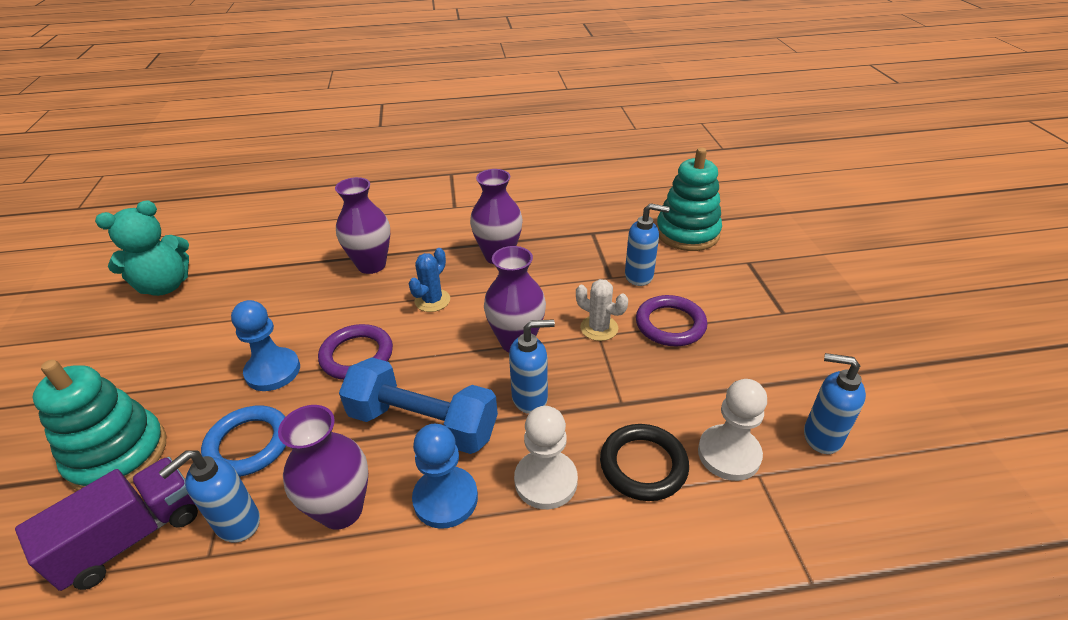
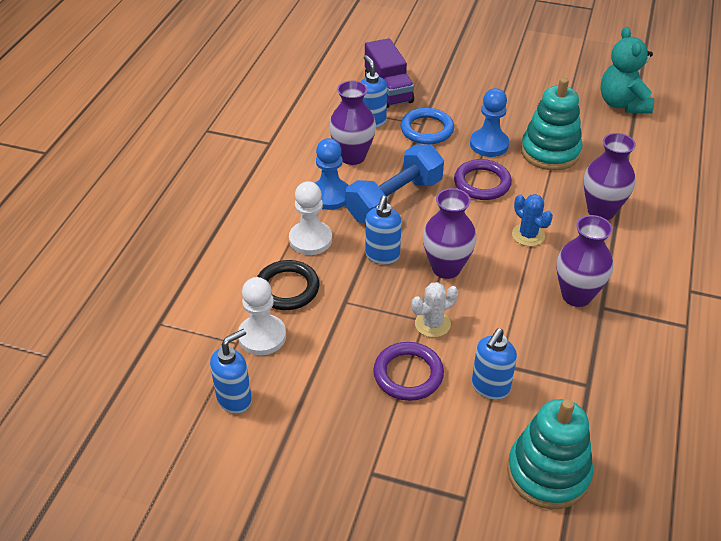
camera: 115 degrees right, 5 degrees up
turquoise stacking toy [32,360,167,491] -> turquoise stacking toy moved to [521,78,582,171]

